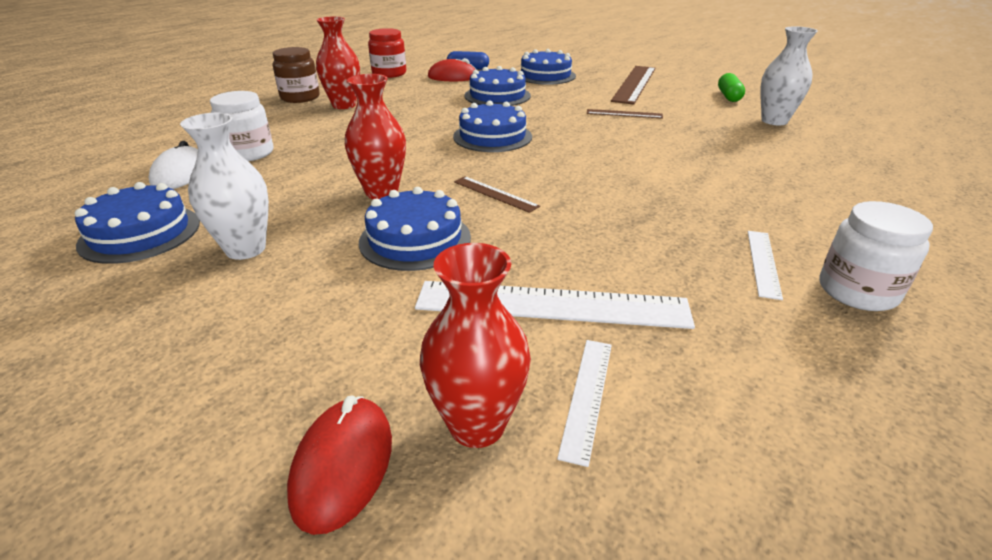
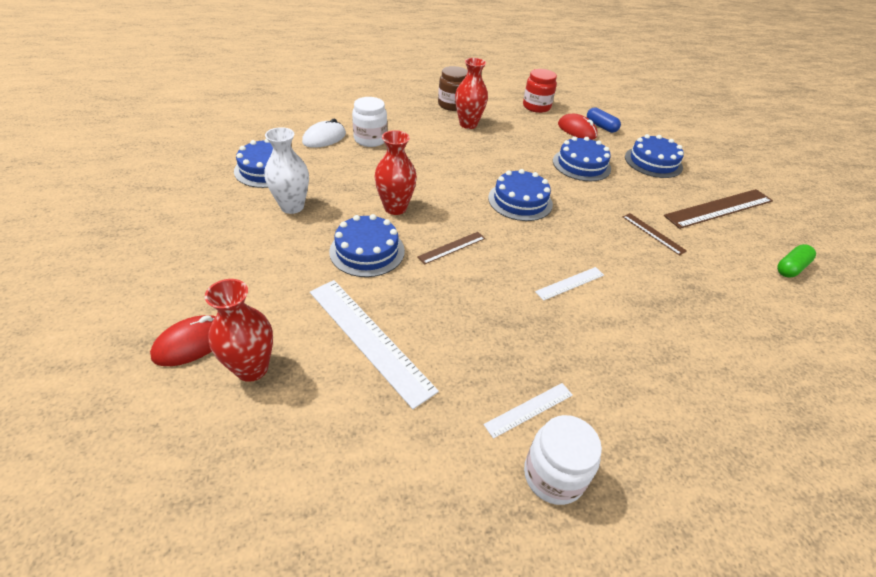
camera: 40 degrees right, 10 degrees up
brown ruler [454,176,540,213] -> brown ruler turned 60 degrees clockwise [417,232,485,265]
white ruler [557,340,612,467] -> white ruler moved to [535,267,604,301]
white vase [761,26,818,125] -> none

